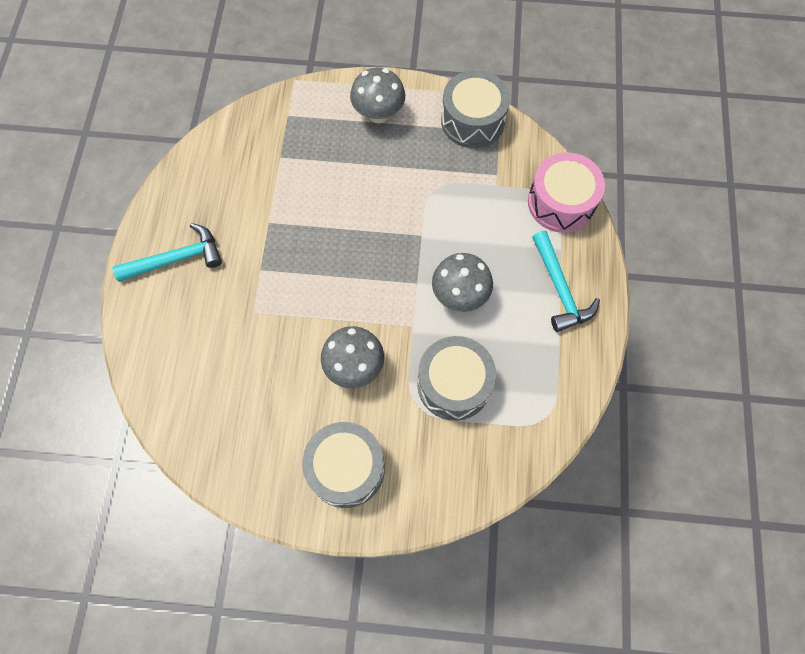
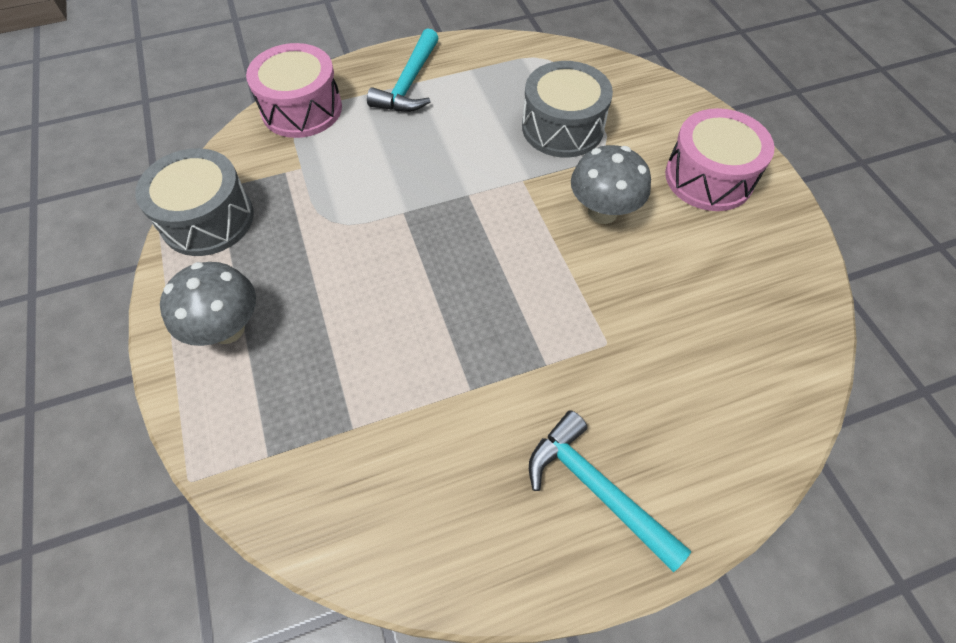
camera: 115 degrees left, 10 degrees down
grey drum [302,422,385,508] -> pink drum [665,108,775,211]
grey mushroom [432,253,493,312] -> none
turquoise hammer [532,231,600,332] -> turquoise hammer turned 150 degrees clockwise [367,28,438,112]

